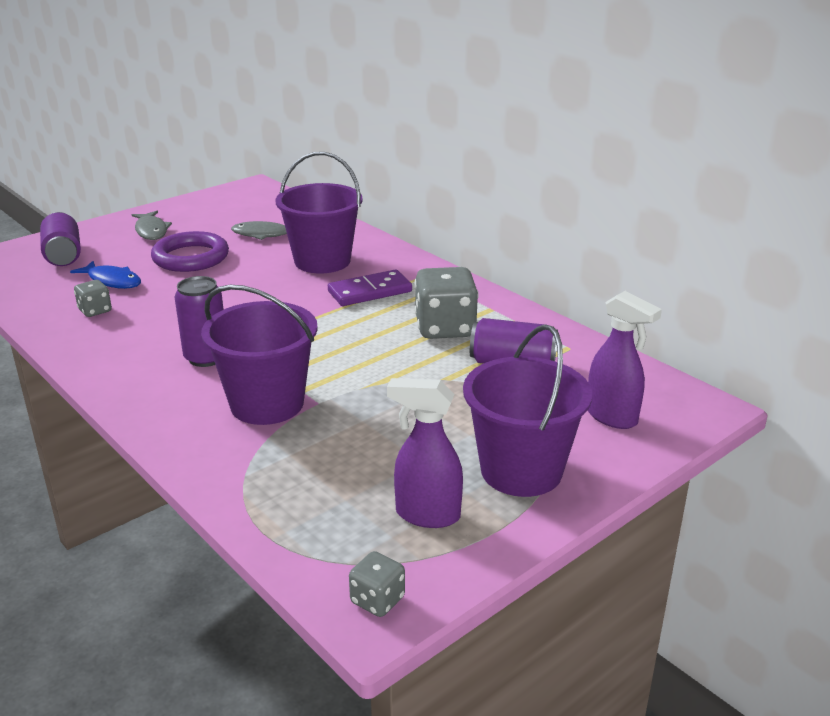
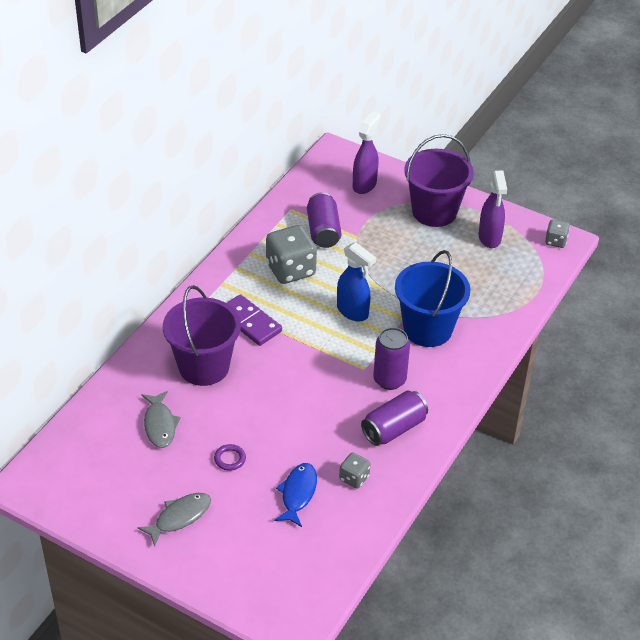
camera: 110 degrees left, 15 degrees up
purple can [40,212,81,266] -> purple can moved to [361,391,428,446]
purple ring [151,231,229,272] -> purple ring [214,444,246,471], size x0.43
purple bucket [201,285,318,425] -> blue bucket [395,250,470,347]
none -> blue spray bottle [337,242,376,321]

